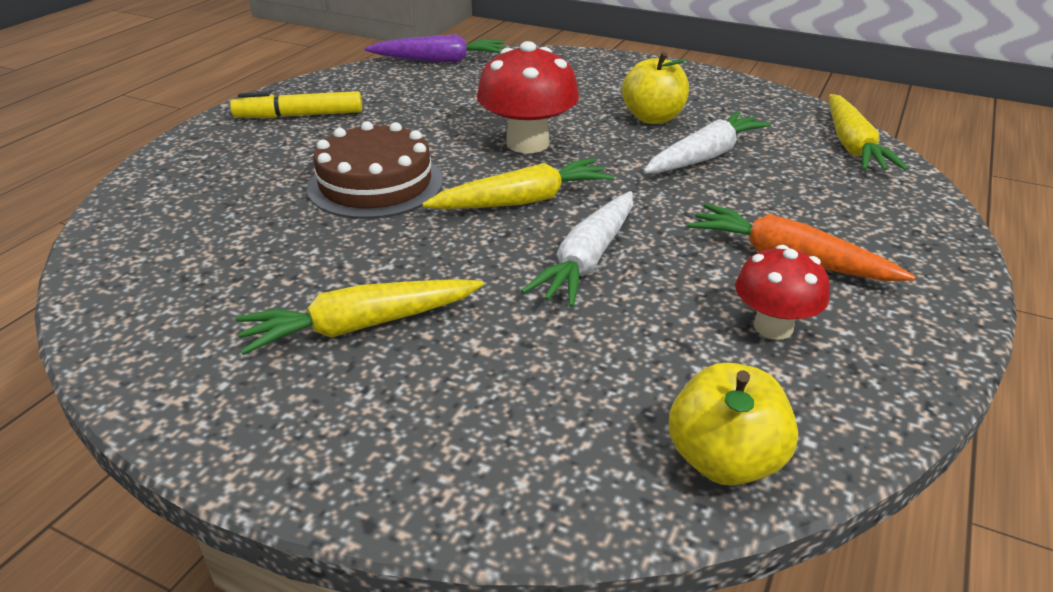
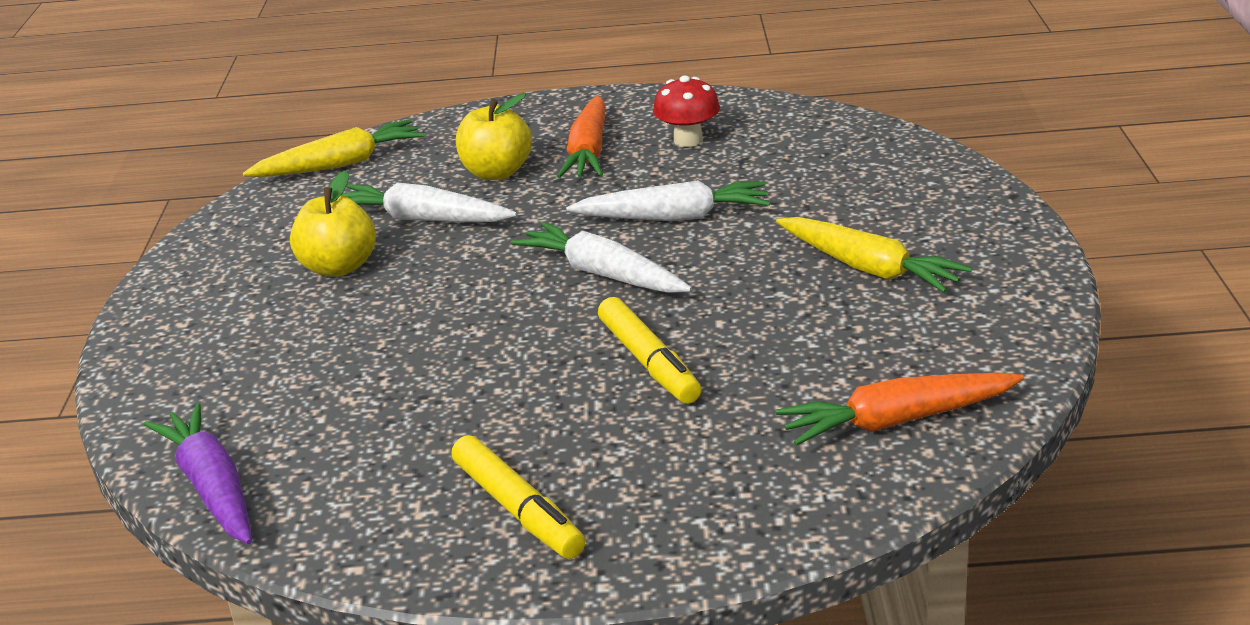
camera: 115 degrees left, 5 degrees down
brown cake [307,121,443,219] -> yellow marker [598,297,701,404]
yellow carrot [422,158,614,209] -> white carrot [511,222,692,293]
red mushroom [477,41,579,153] -> none
yellow apple [669,363,798,486] -> yellow apple moved to [456,94,532,180]
none -> orange carrot [776,373,1024,446]

